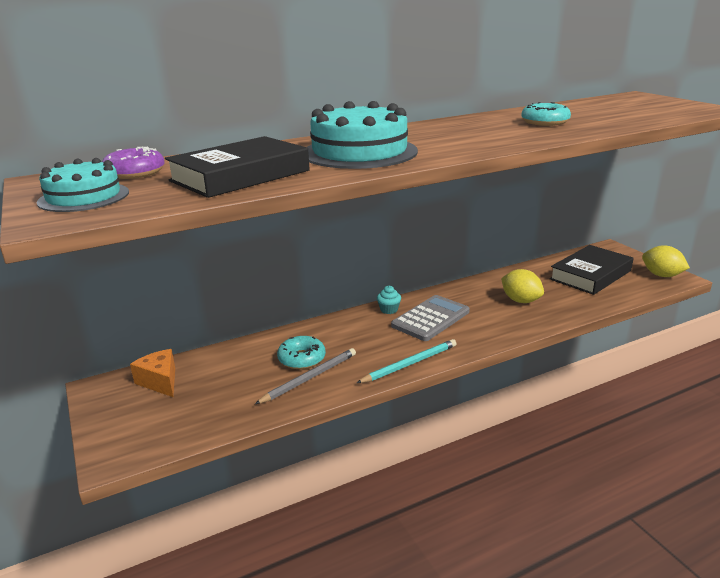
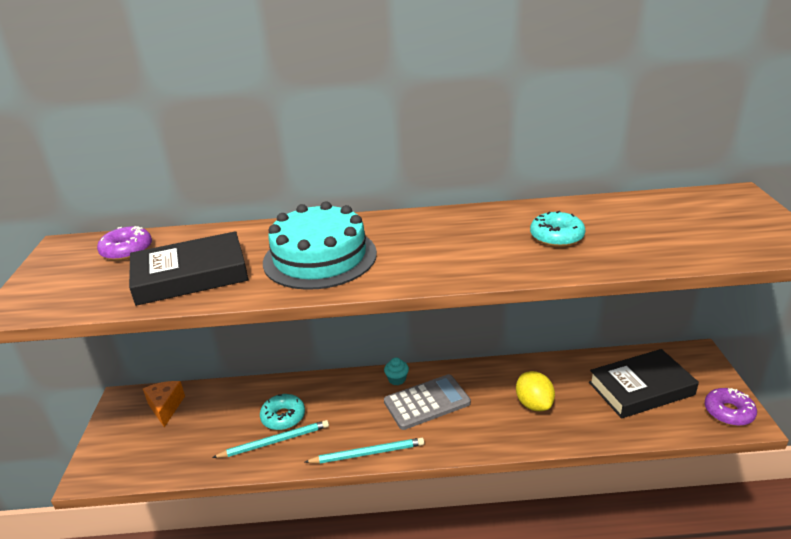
camera: 25 degrees right, 5 degrees up
turquoise cake [36,158,129,212] -> none
grey pencil [255,348,356,404] -> turquoise pencil [212,420,329,458]
yellow lemon [642,245,690,277] -> purple donut [704,388,757,426]

